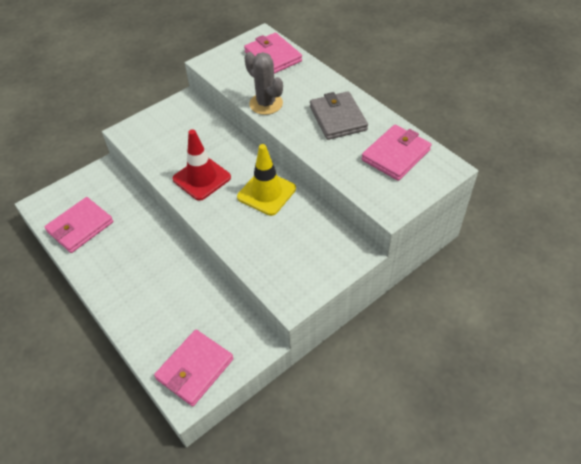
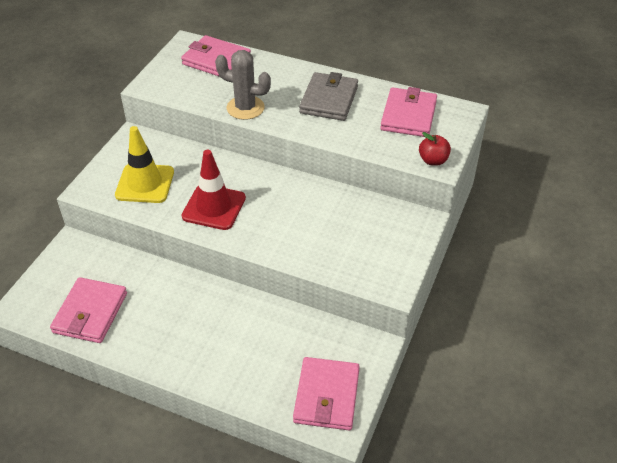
camera: 30 degrees left, 5 degrees down
yellow traffic cone [237,144,296,216] -> yellow traffic cone moved to [115,126,174,203]
grey wallet [310,91,368,140] -> grey wallet turned 60 degrees clockwise [299,72,358,121]
none -> red apple [419,132,451,166]

